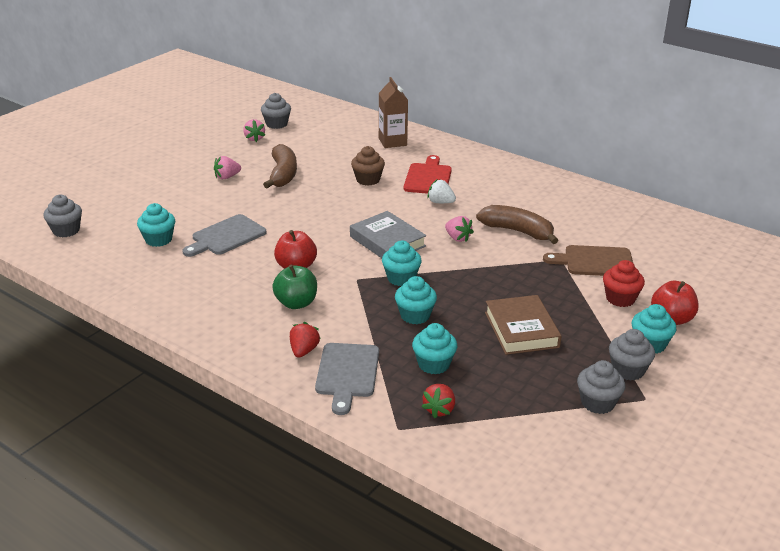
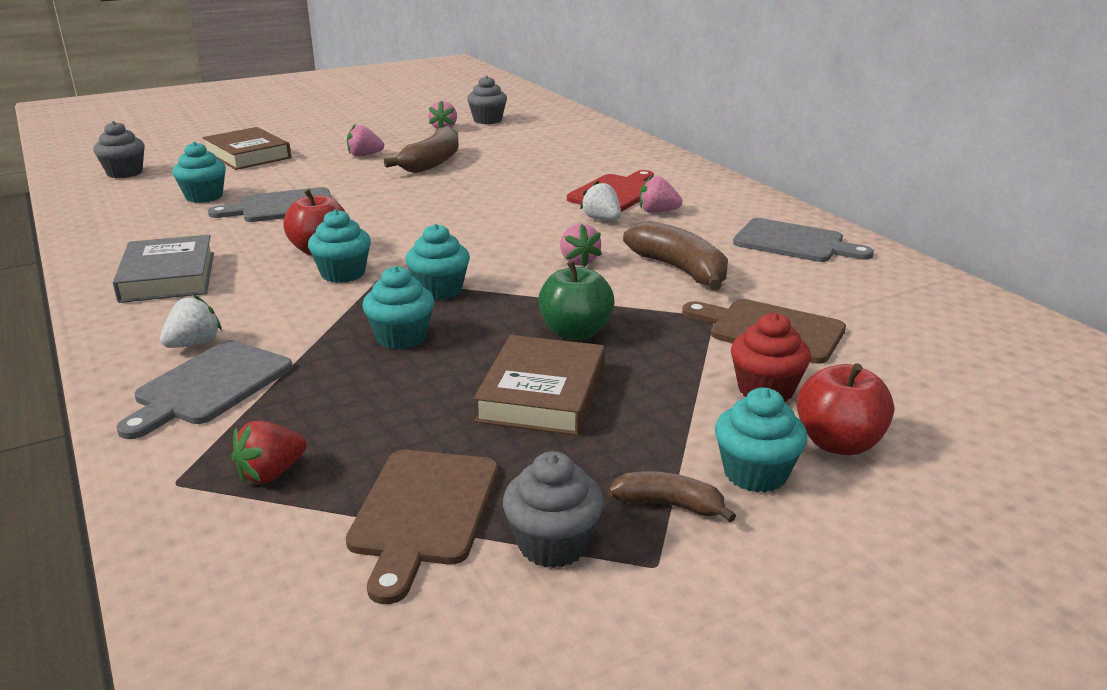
camera: 25 degrees right, 5 degrees down
green apple [272,264,317,309] -> green apple moved to [538,261,615,340]
red strawberry [290,322,320,358] -> white strawberry [160,294,222,348]
grey book [350,211,427,258] -> grey book moved to [113,235,214,303]
brown cupcake [351,146,385,186] -> none
brown carton [379,77,408,148] -> none
turquoise cupcake [412,323,457,374] -> turquoise cupcake moved to [308,209,371,283]
grey cupcake [609,329,655,381] -> brown banana [609,471,736,522]
none -> brown book [202,127,291,170]
none -> brown cutting board [346,450,498,604]
none -> pink strawberry [640,175,682,213]
none -> grey cutting board [733,218,874,262]

